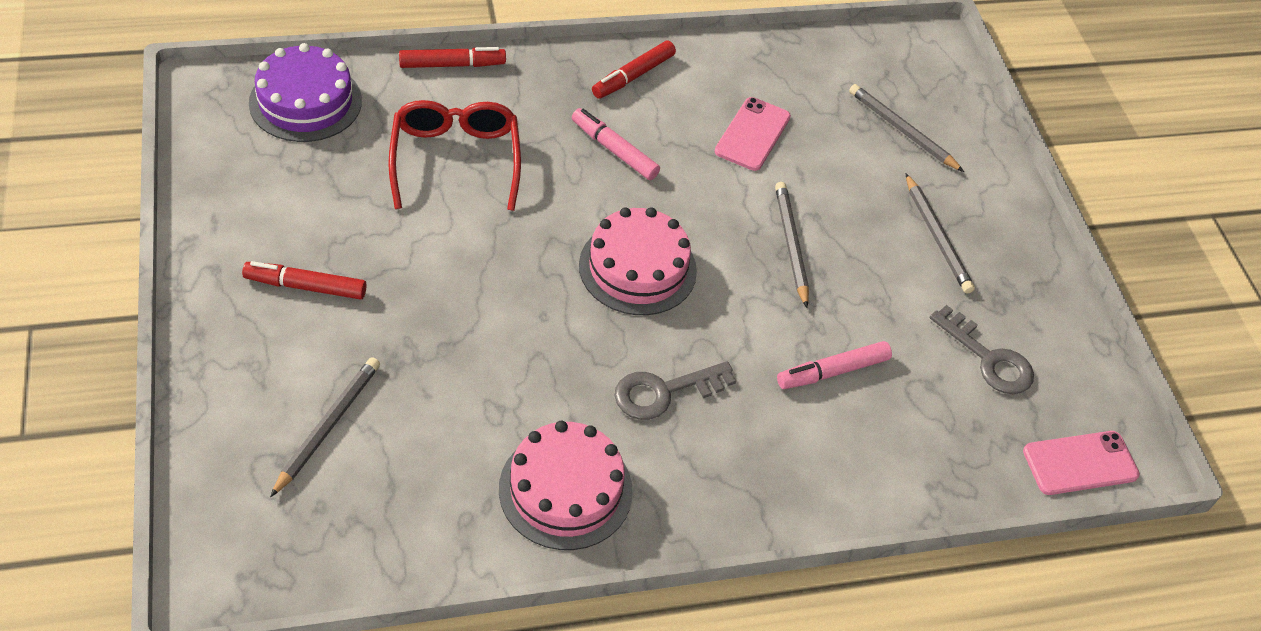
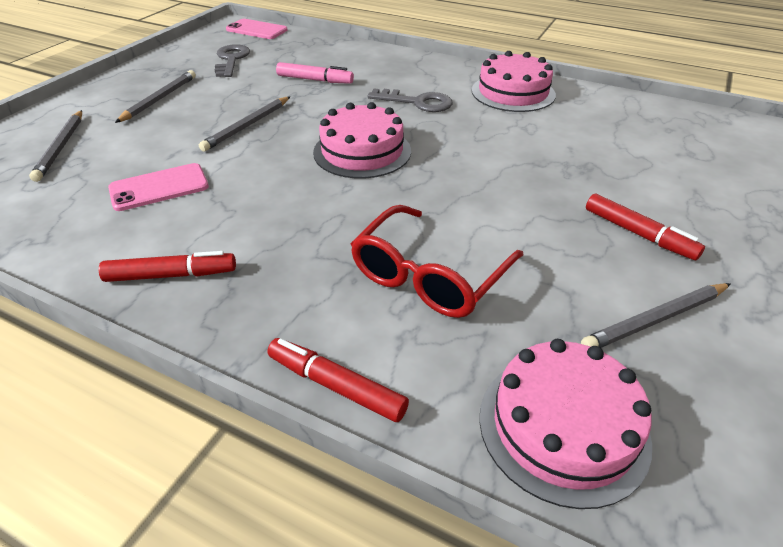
camera: 135 degrees left, 10 degrees down
purple cake [249,43,362,142] -> pink cake [479,339,652,509]
grey pencil [270,357,380,497] -> grey pencil moved to [581,283,731,348]
pink marker [572,108,660,180] -> none

